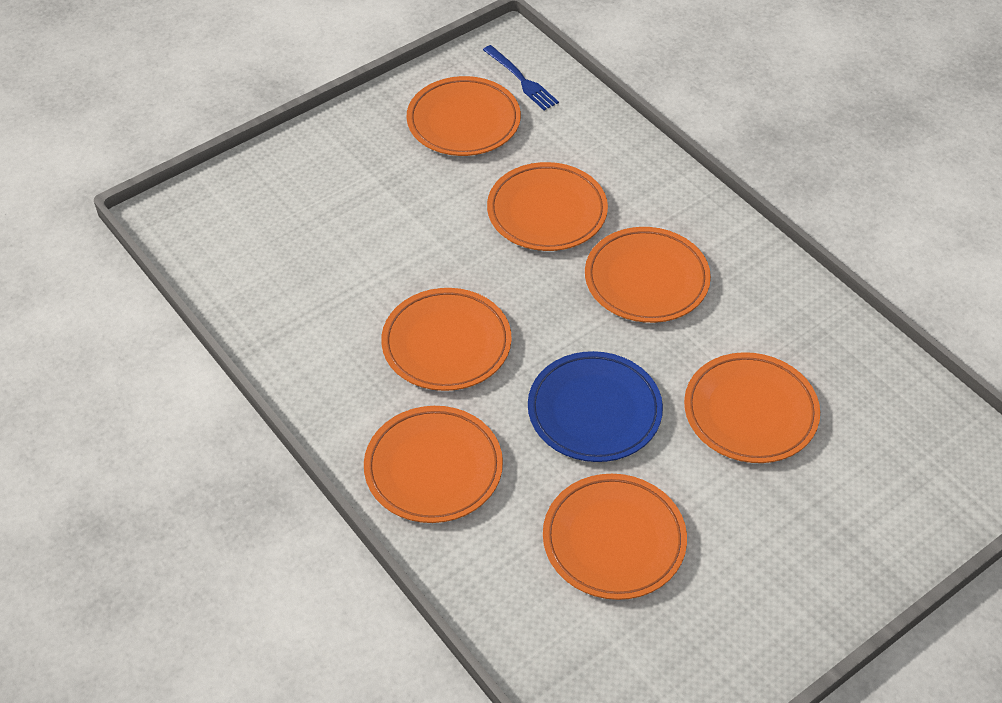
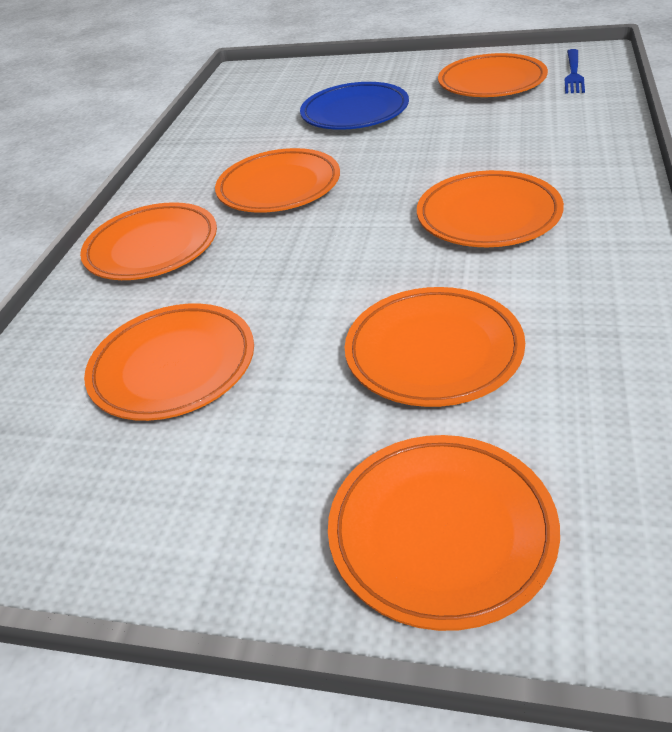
camera: 55 degrees right, 10 degrees down
orange plate [487,162,608,251] -> orange plate moved to [328,435,560,631]
blue plate [528,351,663,462] -> blue plate moved to [300,82,409,130]

